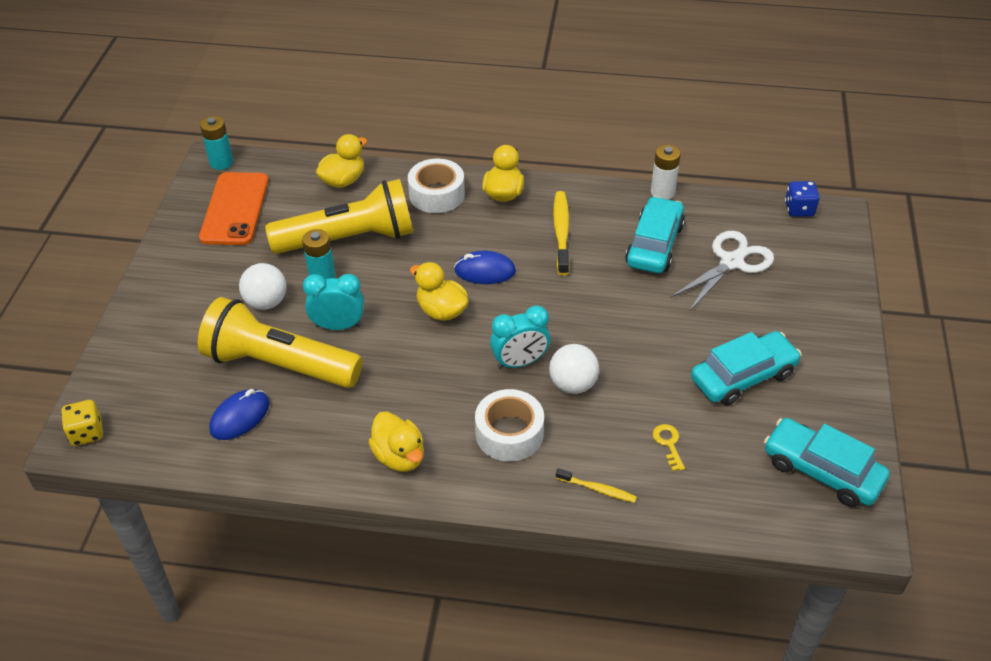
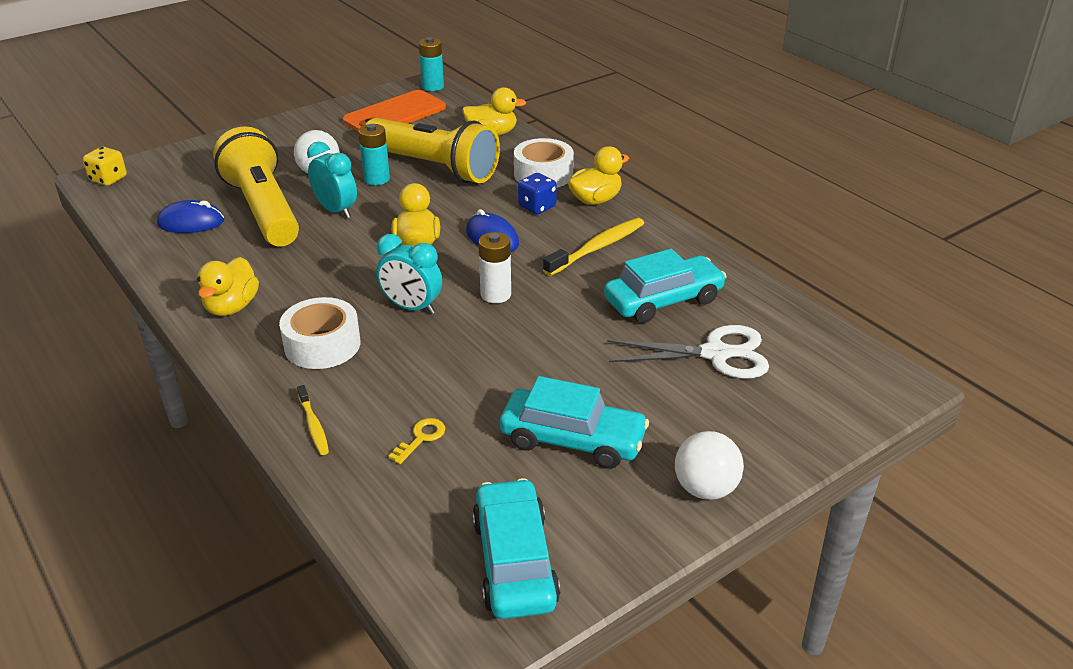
camera: 45 degrees right, 10 degrees down
white ball [549,344,599,394] -> white ball moved to [675,431,744,500]
white battery [651,145,681,200] -> white battery moved to [478,232,511,303]
blue dice [785,181,820,217] -> blue dice moved to [518,173,557,214]

